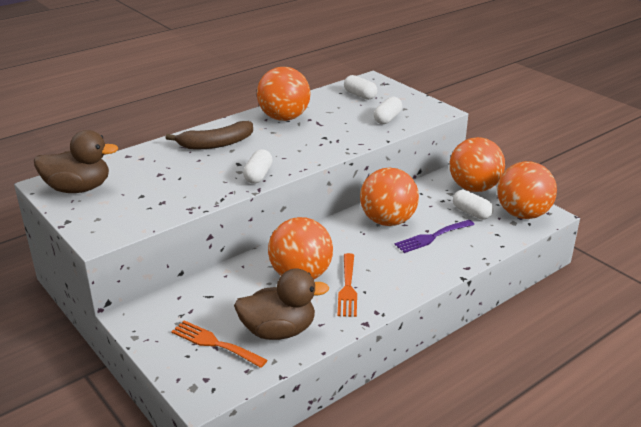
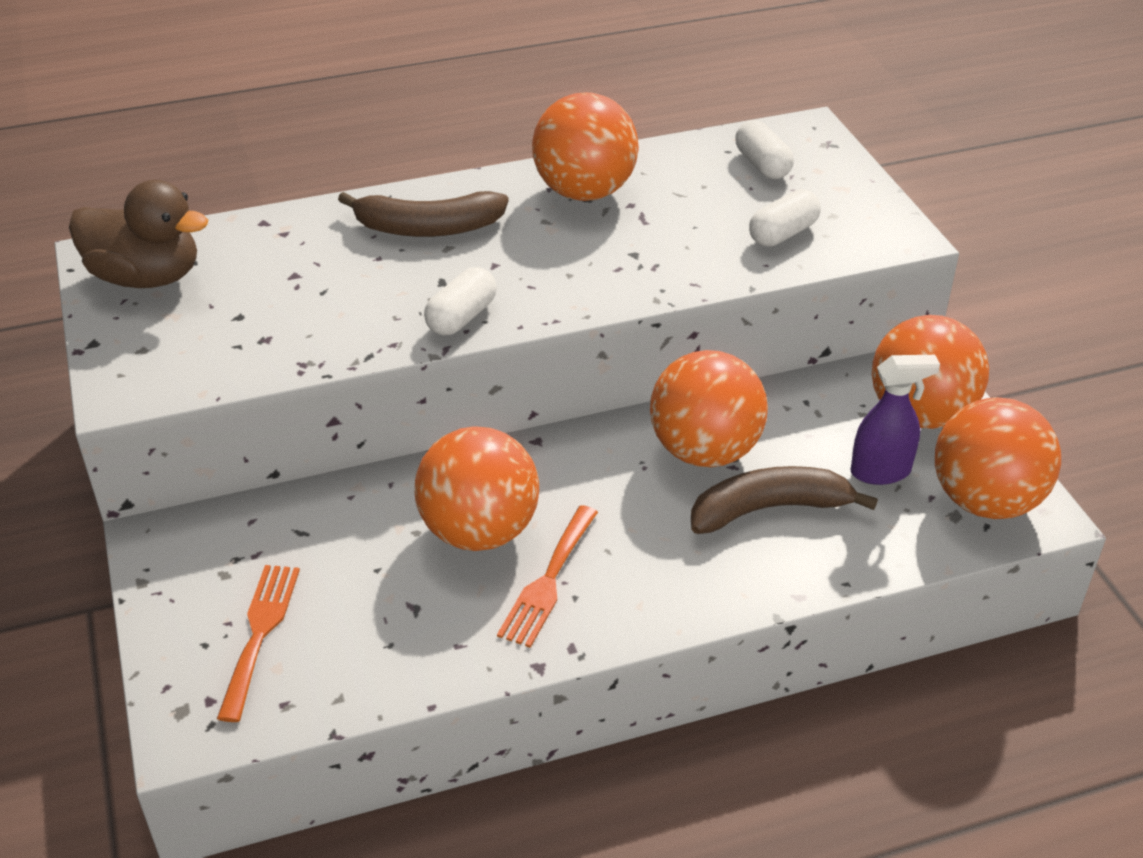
camera: 20 degrees right, 10 degrees up
orange fork [171,320,268,368] -> orange fork turned 45 degrees clockwise [217,565,300,722]
brown duck [234,269,330,340] -> none
purple fork [395,220,475,253] -> brown banana [691,466,878,534]
white capsule [453,190,494,220] -> purple spray bottle [850,355,940,485]

